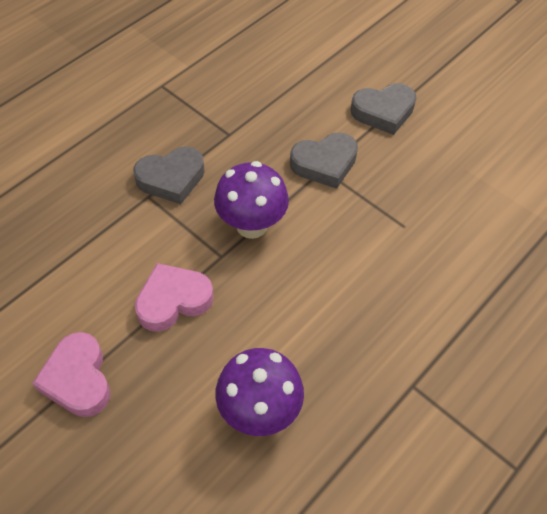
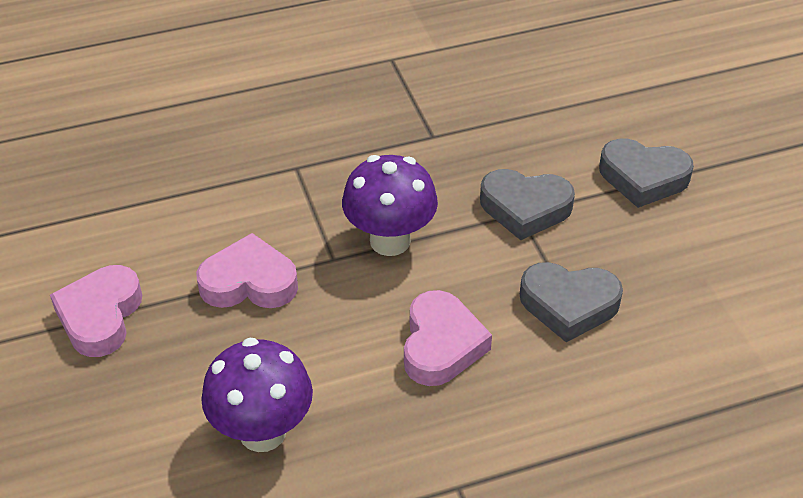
camera: 30 degrees right, 10 degrees down
grey heart [133,147,205,204] -> grey heart moved to [520,262,623,342]
none -> pink heart [404,290,492,386]

